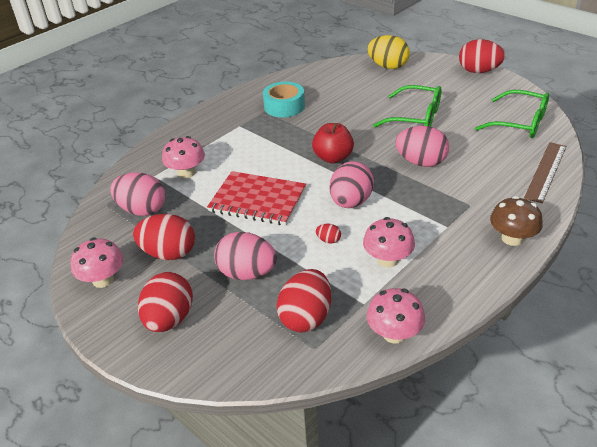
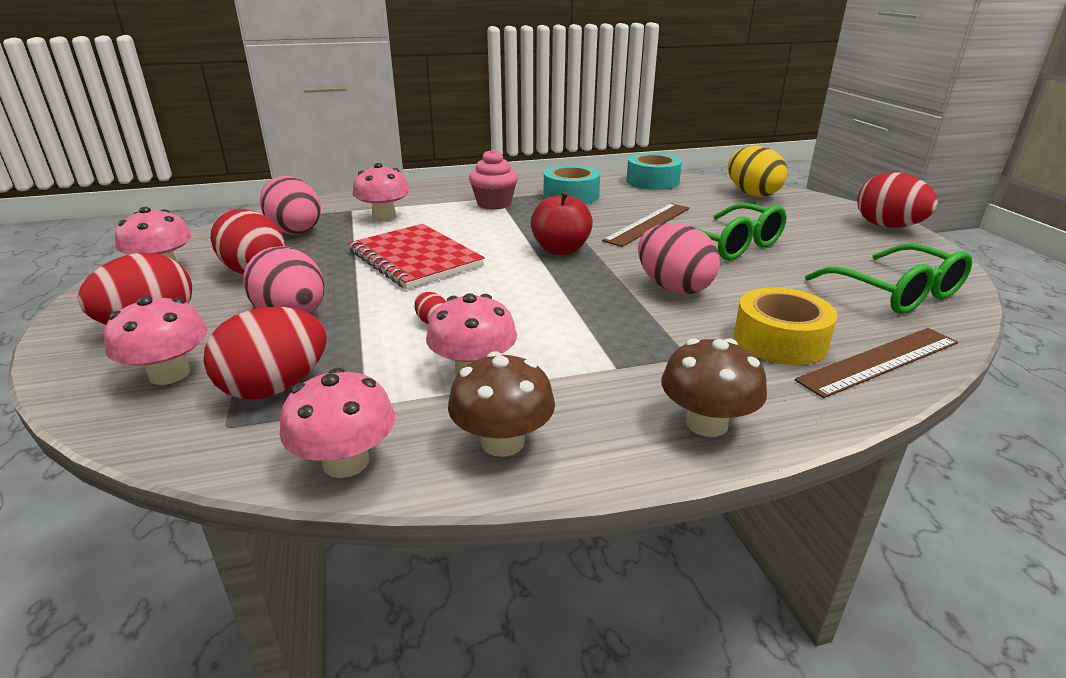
camera: 30 degrees right, 10 degrees down
pink egg [330,161,374,208] -> none
none -> pink mushroom [104,296,208,385]
none -> brown mushroom [448,351,555,457]
none -> pink cupcake [469,148,518,210]
none -> brown ruler [602,203,690,247]
none -> turquoise tape [627,153,682,190]
none -> yellow tape [734,287,838,365]

